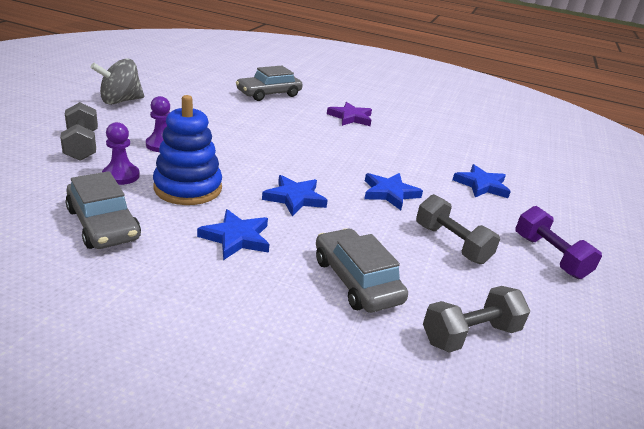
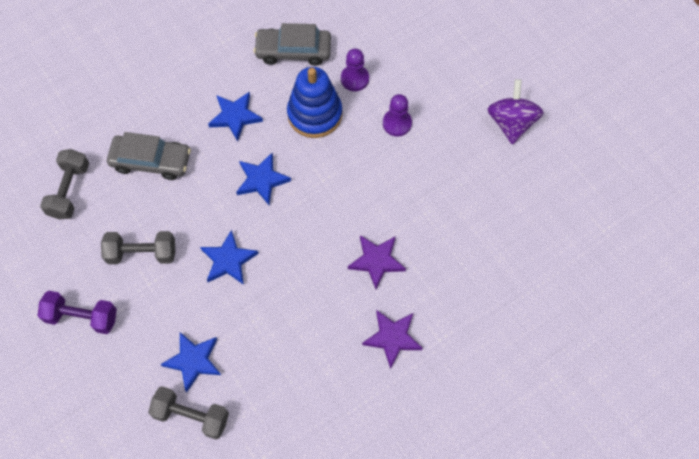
camera: 130 degrees right, 35 degrees up
grey dumbbell [60,102,98,161] -> grey dumbbell moved to [148,386,229,439]
grey spinning top [91,58,144,105] -> purple spinning top [488,79,543,144]
grey car [236,66,303,101] -> none
none -> purple star [348,235,406,289]

